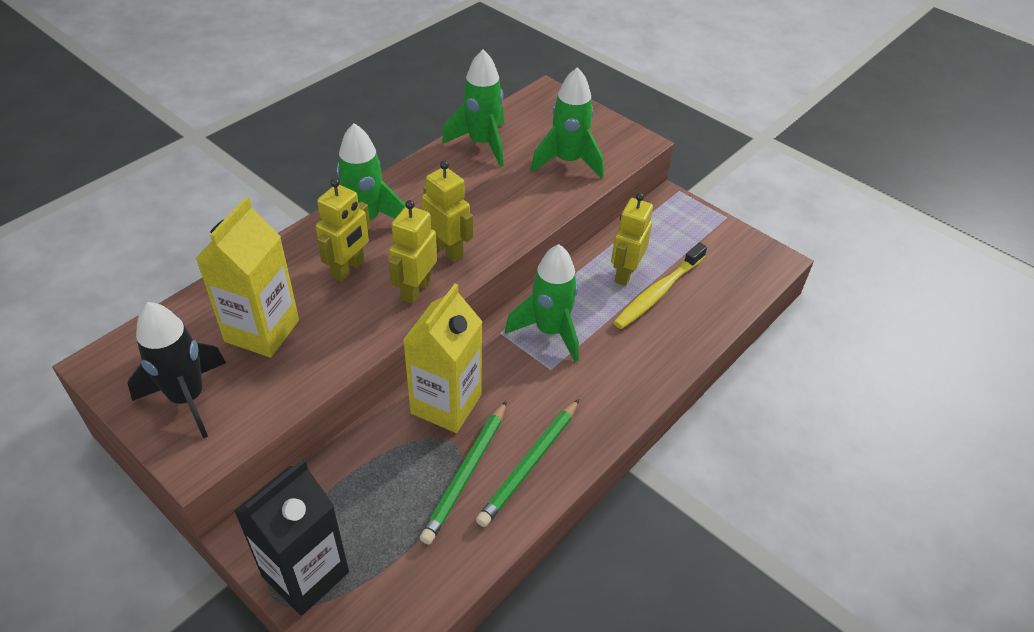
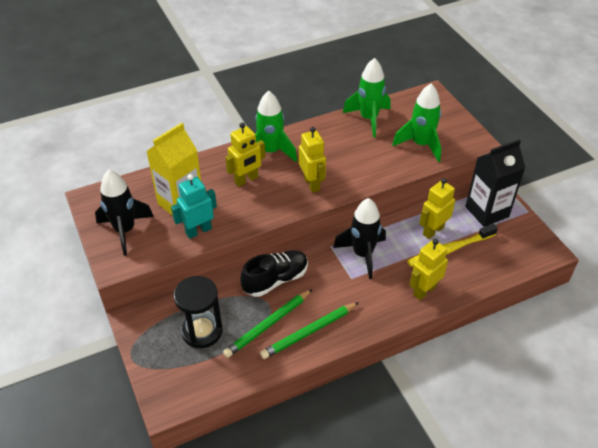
camera: 25 degrees right, 0 degrees up
black carton [234,459,349,616] -> black carton moved to [465,139,525,227]
yellow robot [389,200,437,304] -> yellow robot moved to [409,239,448,300]
yellow carton [403,284,483,433] -> black shoe [240,250,308,297]
green rocket [505,244,579,362] -> black rocket [333,198,386,279]
none -> turquoise robot [171,174,217,239]
none -> black hourglass [174,276,223,348]

